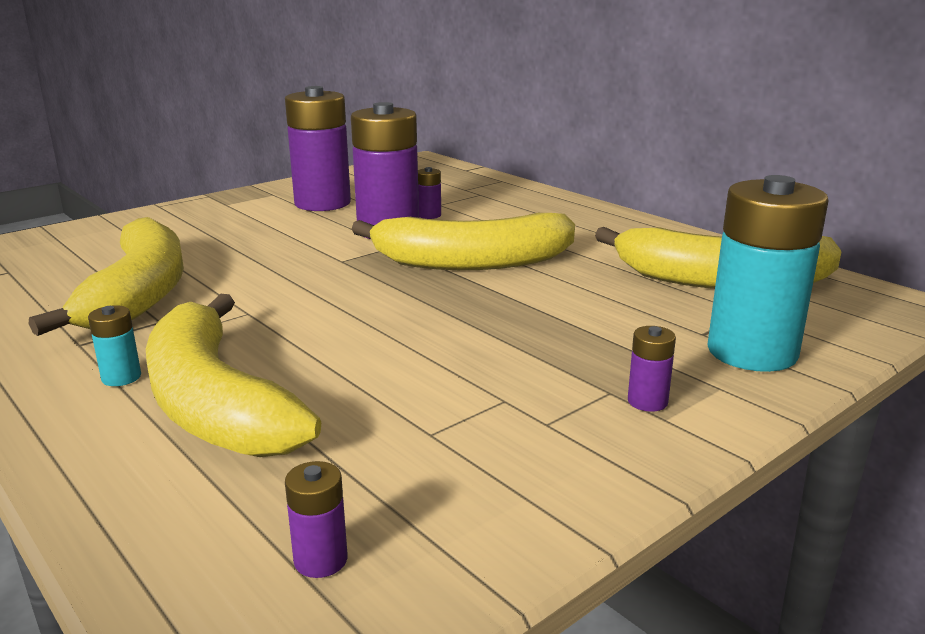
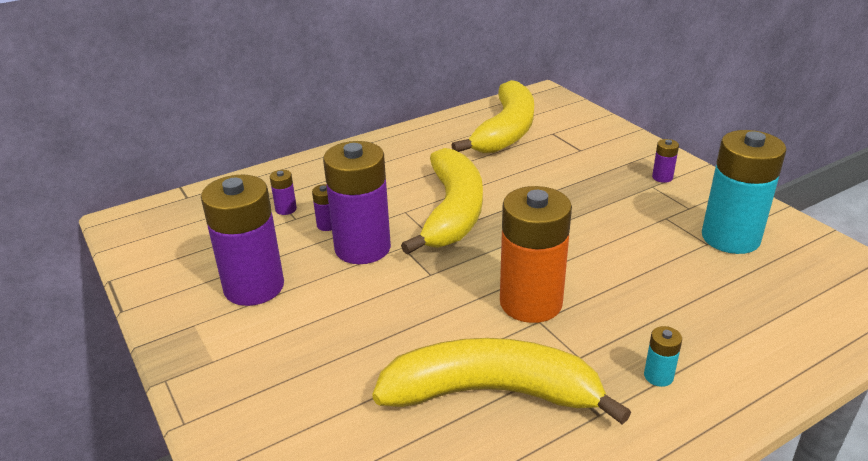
camera: 80 degrees left, 10 degrees up
yellow banana [146,294,321,457] -> none
purple battery [285,461,348,578] -> purple battery moved to [270,170,297,215]
turquoise battery [707,175,828,372] -> turquoise battery moved to [702,130,786,254]
none -> orange battery [500,186,572,323]

